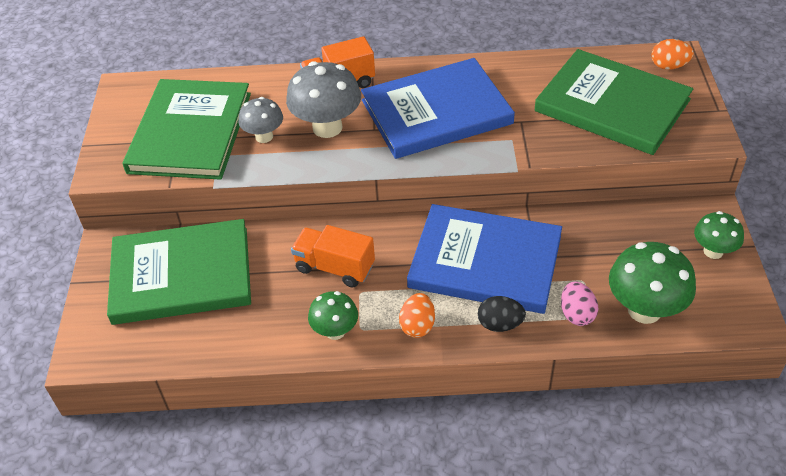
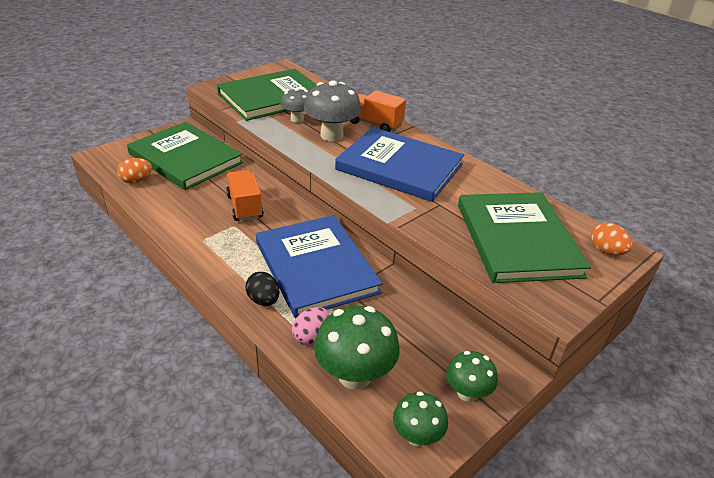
camera: 45 degrees right, 10 degrees down
green mushroom [308,291,358,340] -> green mushroom moved to [393,391,448,447]
orange egg [399,293,435,338] -> orange egg moved to [117,158,152,183]

